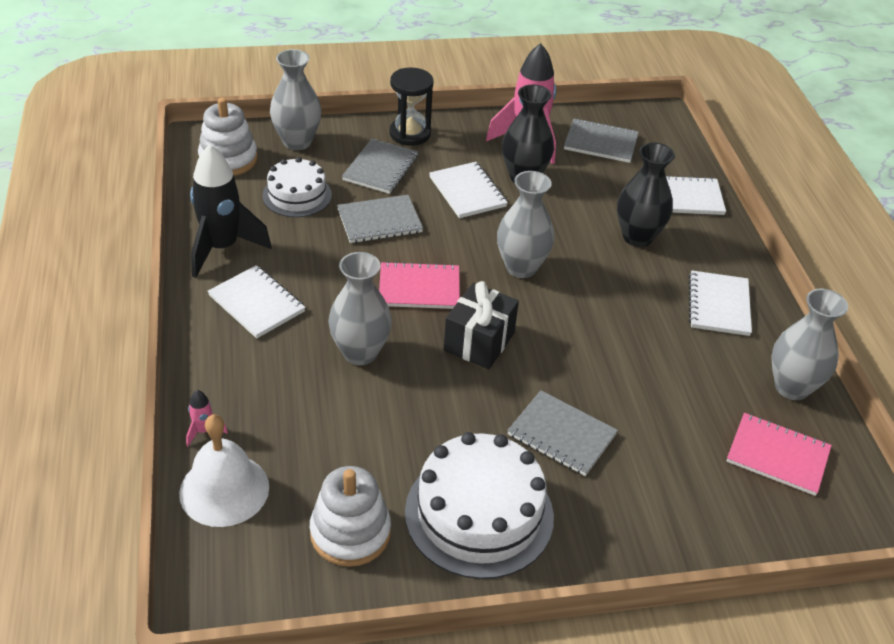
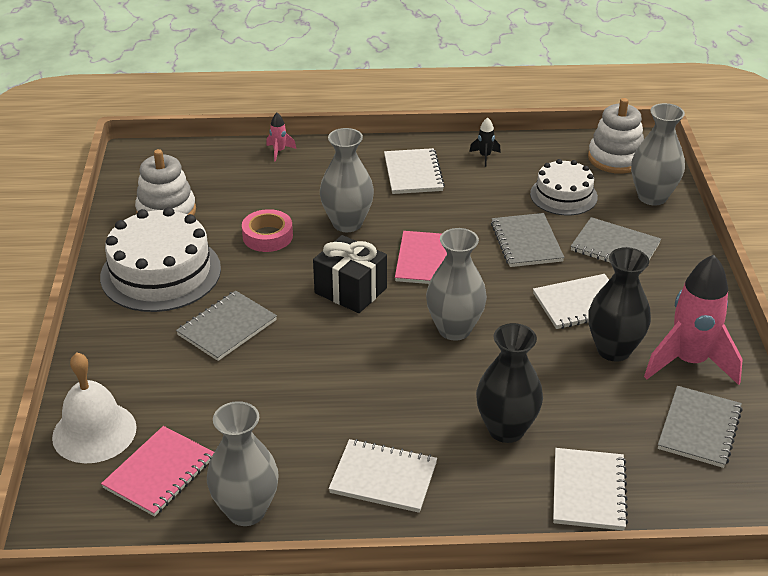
camera: 100 degrees right, 5 degrees down
white bell [179,414,269,527] -> white bell moved to [52,353,137,463]
black rocket [190,144,272,278] -> black rocket [469,117,501,167], size x0.42
white notebook [208,265,305,338] -> white notebook turned 60 degrees counterclockwise [384,148,445,194]
black hourglass [389,67,434,146] -> none
none -> pink tape [242,209,293,252]

